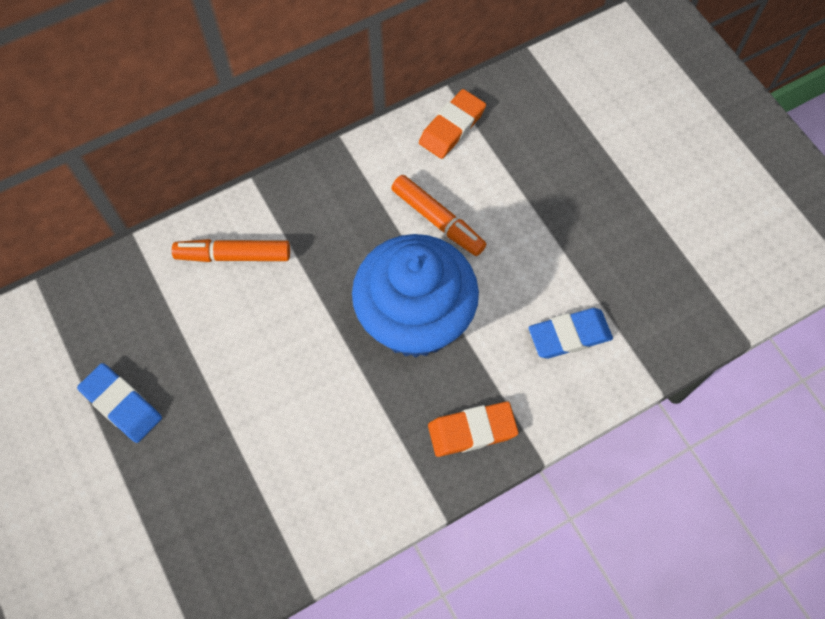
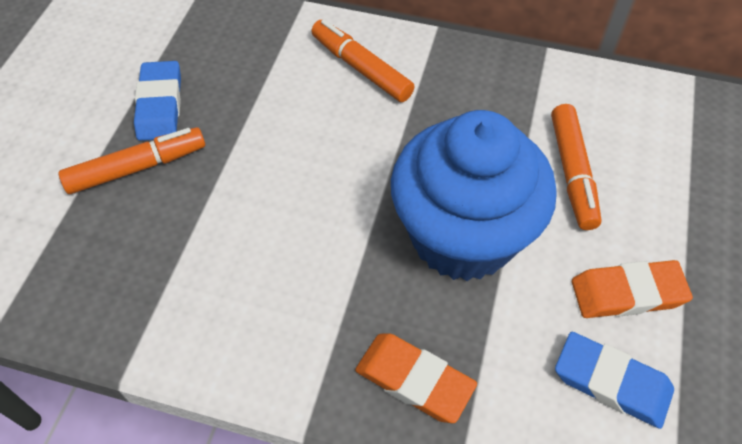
camera: 45 degrees right, 10 degrees down
orange eraser [419,89,486,159] -> orange eraser moved to [572,260,693,318]
none -> orange marker [59,127,205,194]

